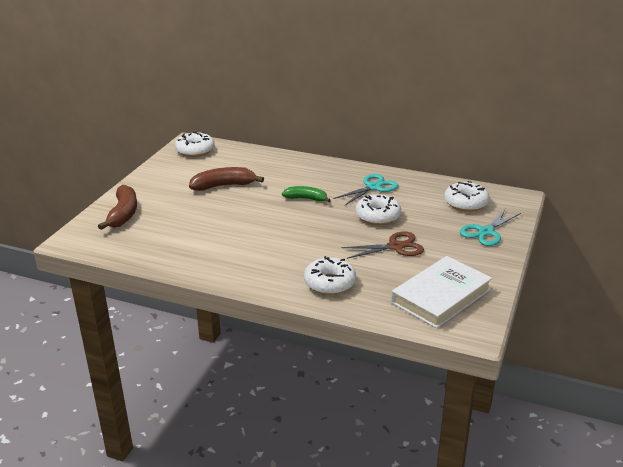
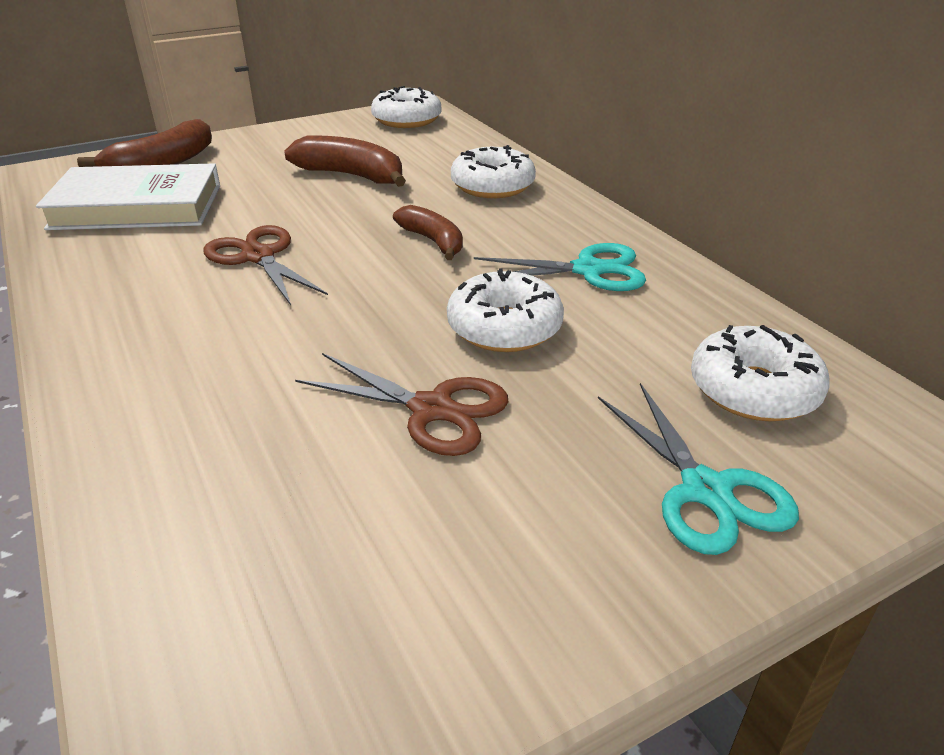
camera: 40 degrees right, 5 degrees up
green banana [282,186,331,203] -> brown banana [393,205,463,260]
white donut [304,256,356,295] -> white donut moved to [451,145,536,198]
white book [391,256,492,328] -> white book moved to [36,163,220,230]
turquoise scissors [460,209,521,246] -> turquoise scissors turned 105 degrees counterclockwise [598,383,799,555]
none -> brown scissors [203,225,328,305]

